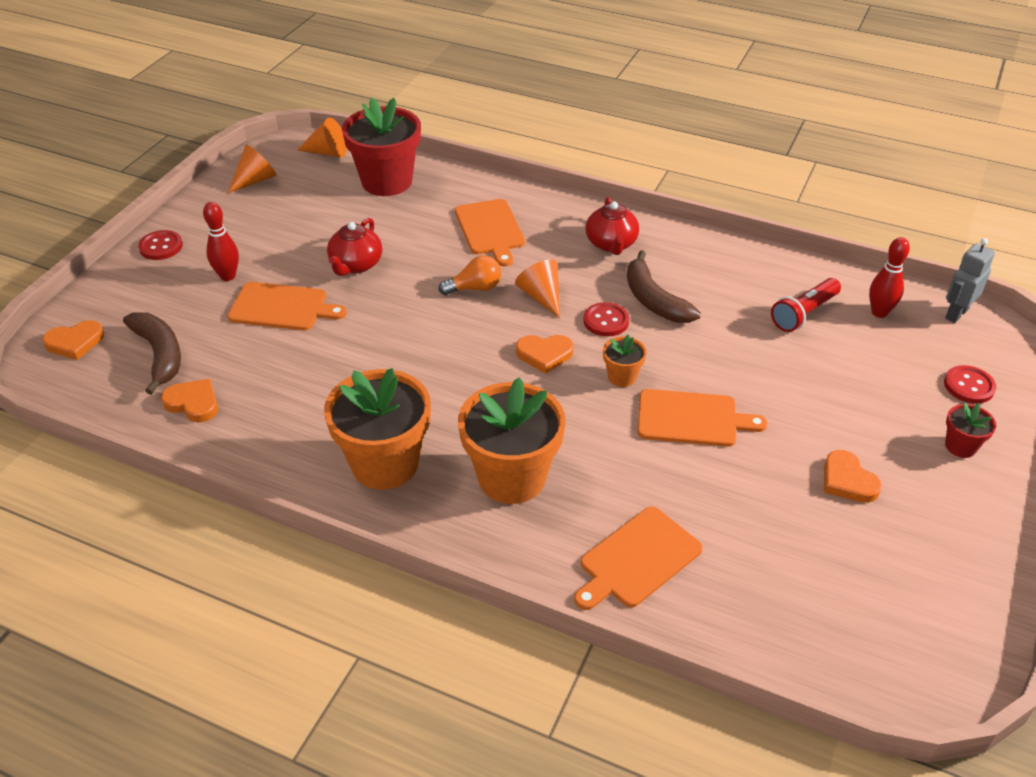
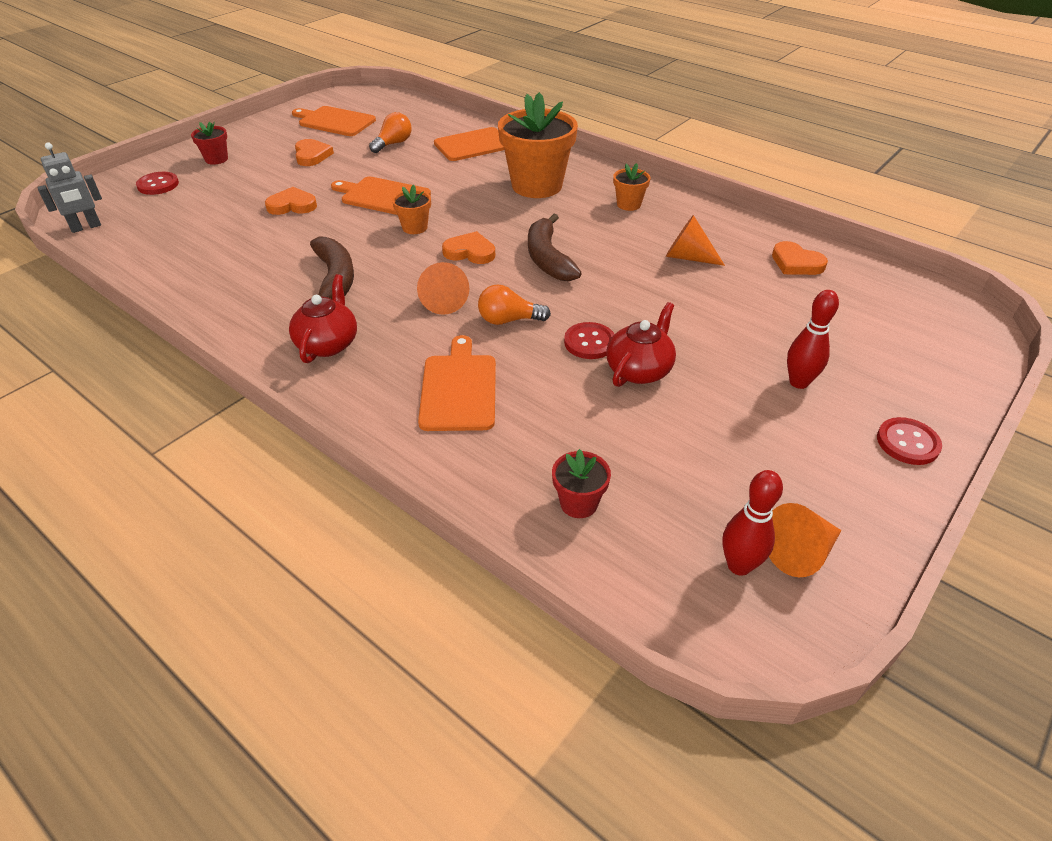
camera: 165 degrees left, 0 degrees up
orange heart [43,320,104,360] -> orange heart moved to [265,187,317,215]
brown banana [123,312,181,395] -> brown banana moved to [528,214,582,281]
orange cutting board [228,282,347,331] -> orange cutting board moved to [292,106,376,136]
orange cone [298,118,347,158] -> orange cone moved to [666,215,725,266]
orange flower pot [324,368,431,490] -> orange flower pot [613,163,650,211], size x0.46
red flower pot [342,98,421,196] -> red flower pot [552,449,611,518], size x0.46
red button [583,302,629,337] -> red button moved to [564,322,614,359]
red flashlight [771,278,841,332] -> none
red bowling pin [869,237,910,318] -> red bowling pin moved to [722,470,783,576]
none -> orange light bulb [369,112,412,153]

